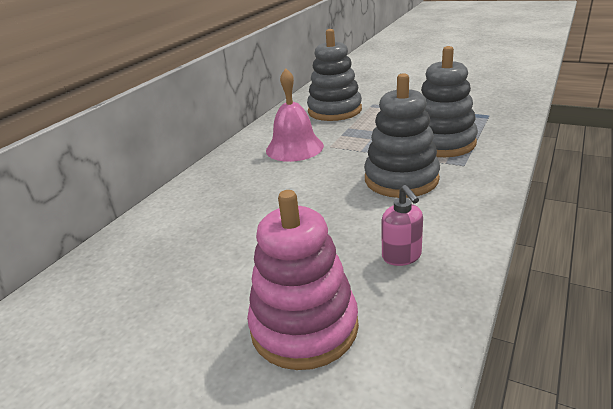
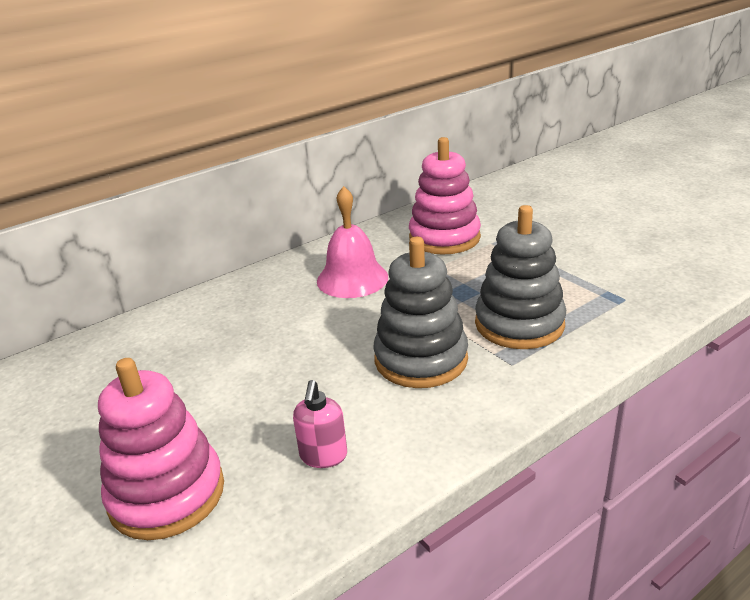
camera: 25 degrees right, 0 degrees up
grey stacking toy [307,29,362,121] -> pink stacking toy [409,137,481,255]

